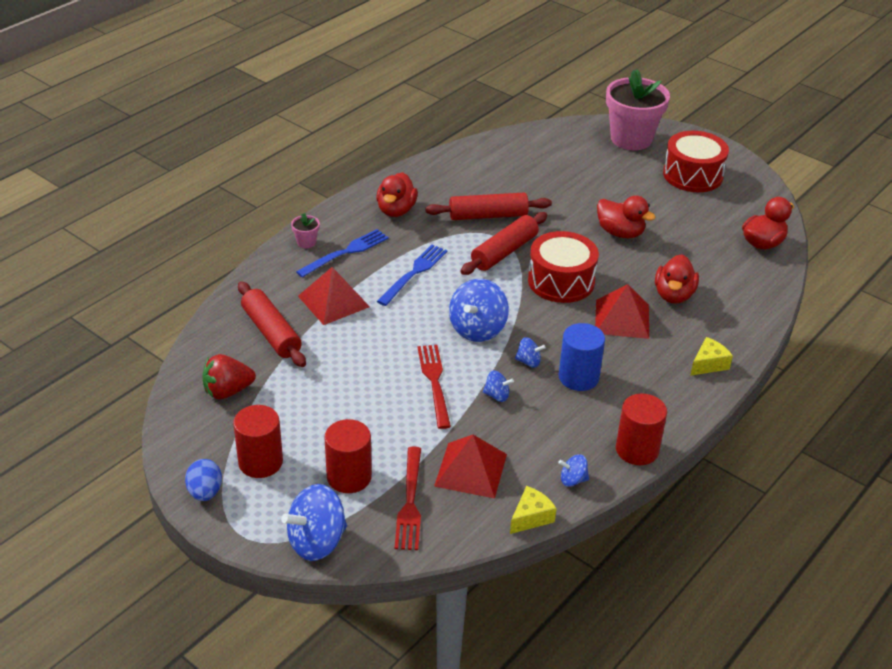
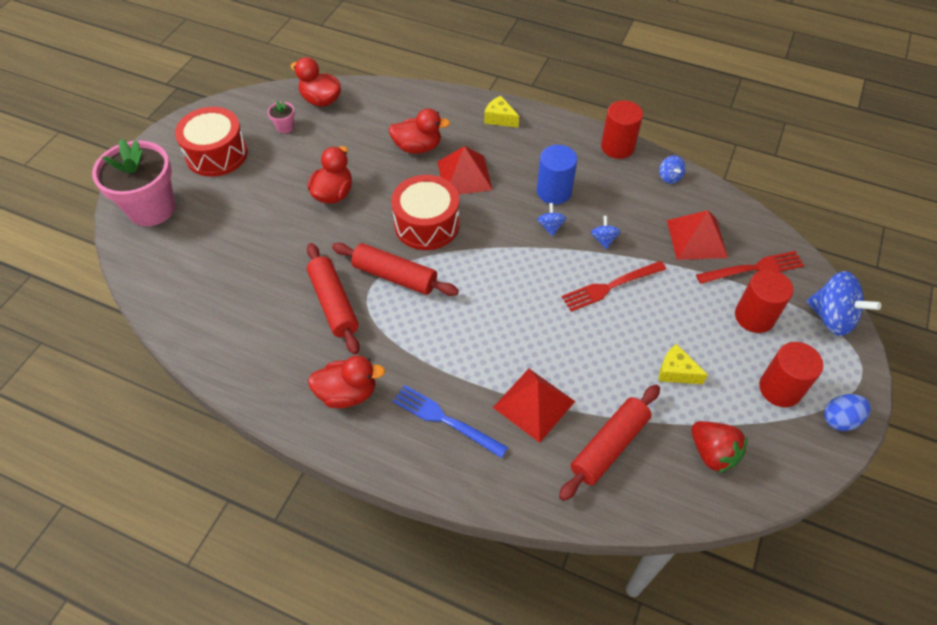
camera: 105 degrees left, 15 degrees up
pink flower pot [291,213,320,248] -> pink flower pot moved to [268,101,295,133]
blue fork [377,245,448,306] -> none
blue spinning top [449,279,509,342] -> none
yellow cheese [510,486,557,534] -> yellow cheese moved to [659,344,708,384]

